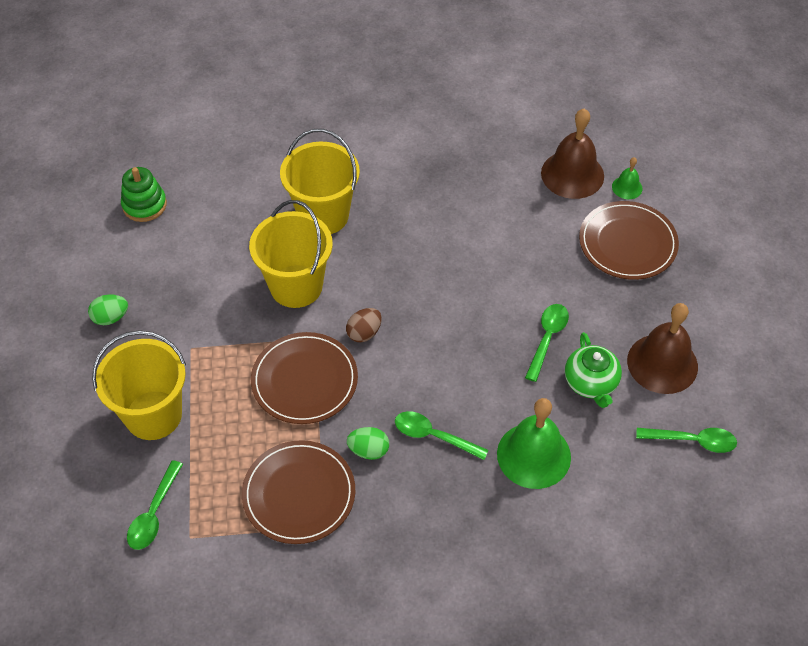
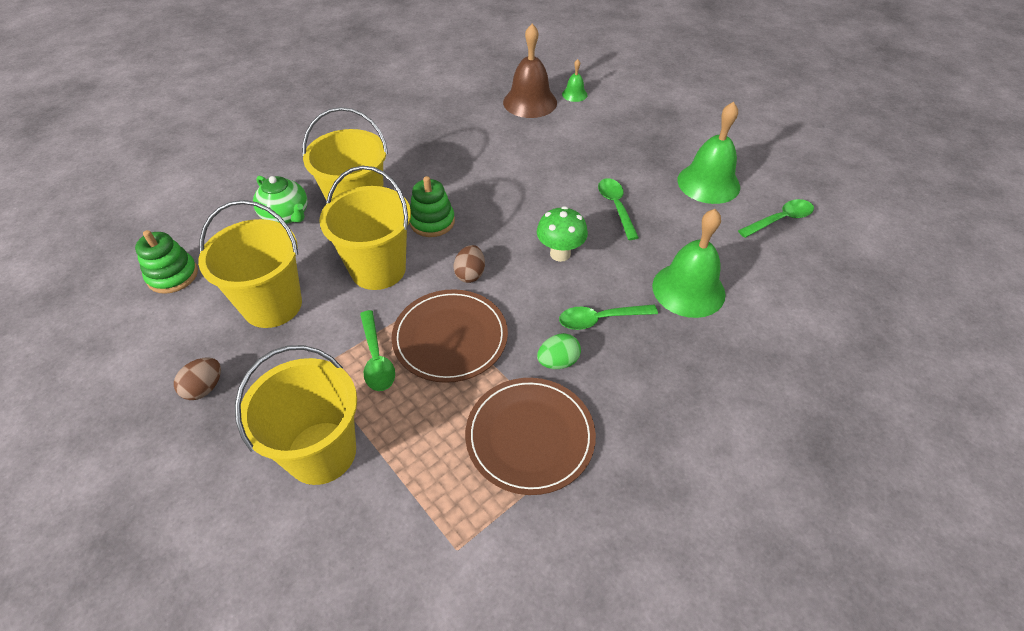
camera: 35 degrees left, 5 degrees down
green egg [88,294,128,325] -> brown egg [174,357,221,400]
green spoon [127,460,183,550] -> green spoon moved to [360,310,395,391]
green teapot [565,332,622,408] -> green teapot moved to [253,176,308,224]
brown plate [579,201,679,280] -> none
brown bell [627,303,698,394] -> green bell [677,102,740,204]
none -> yellow bucket [198,200,302,328]
none -> green stacking toy [409,176,455,237]
none -> green mushroom [537,206,588,262]

